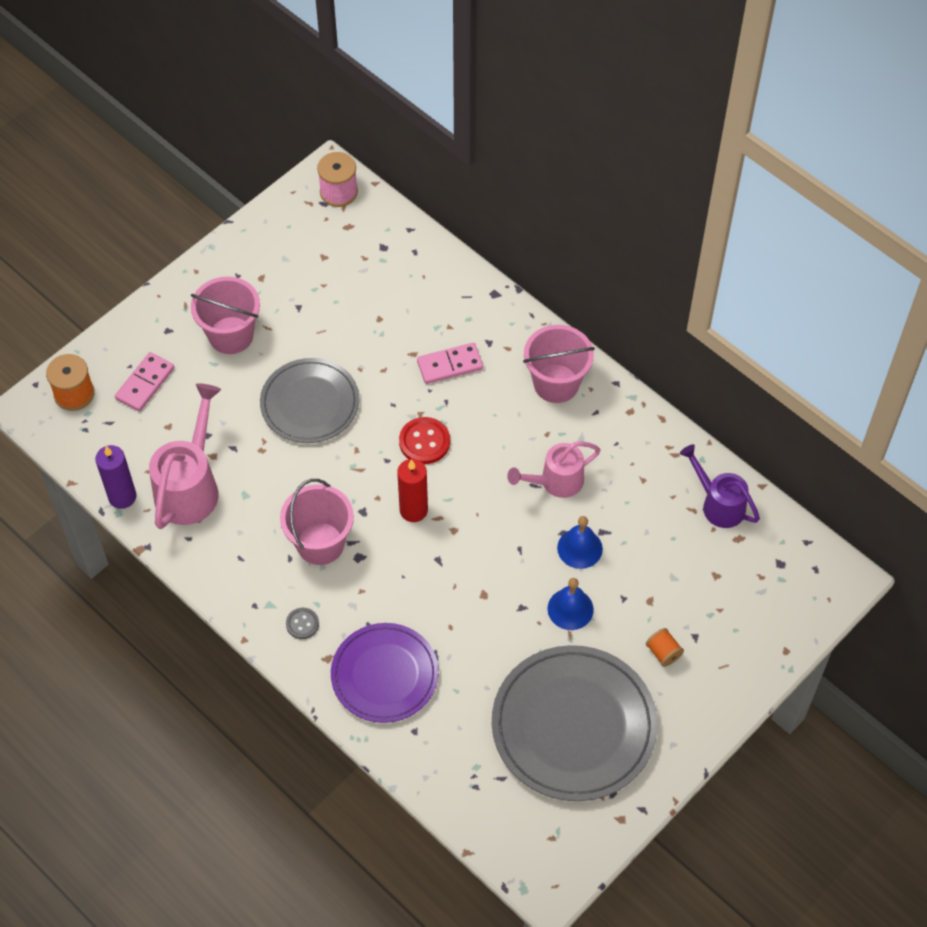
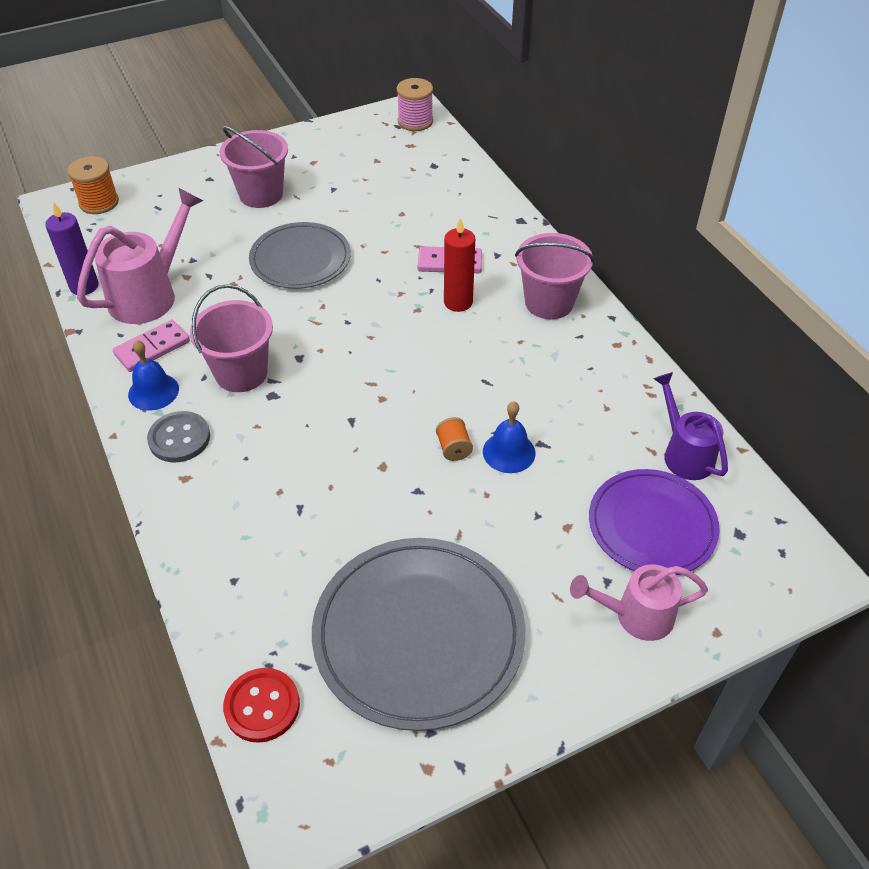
camera: 20 degrees right, 10 degrees down
pink domino [115,352,174,412] -> pink domino moved to [113,319,190,372]
grey button [286,608,319,639] -> grey button [147,411,210,462], size x1.63
purple plate [331,623,439,723] -> purple plate moved to [589,469,720,575]
red candle [397,459,428,522] -> red candle moved to [444,218,475,312]
red button [399,417,450,464] -> red button moved to [223,668,300,743]
pink watering can [507,441,601,498] -> pink watering can moved to [570,564,708,641]
blue bell [547,578,594,630] -> blue bell moved to [128,340,179,411]
orange spool [646,628,684,667] -> orange spool moved to [436,417,473,461]

